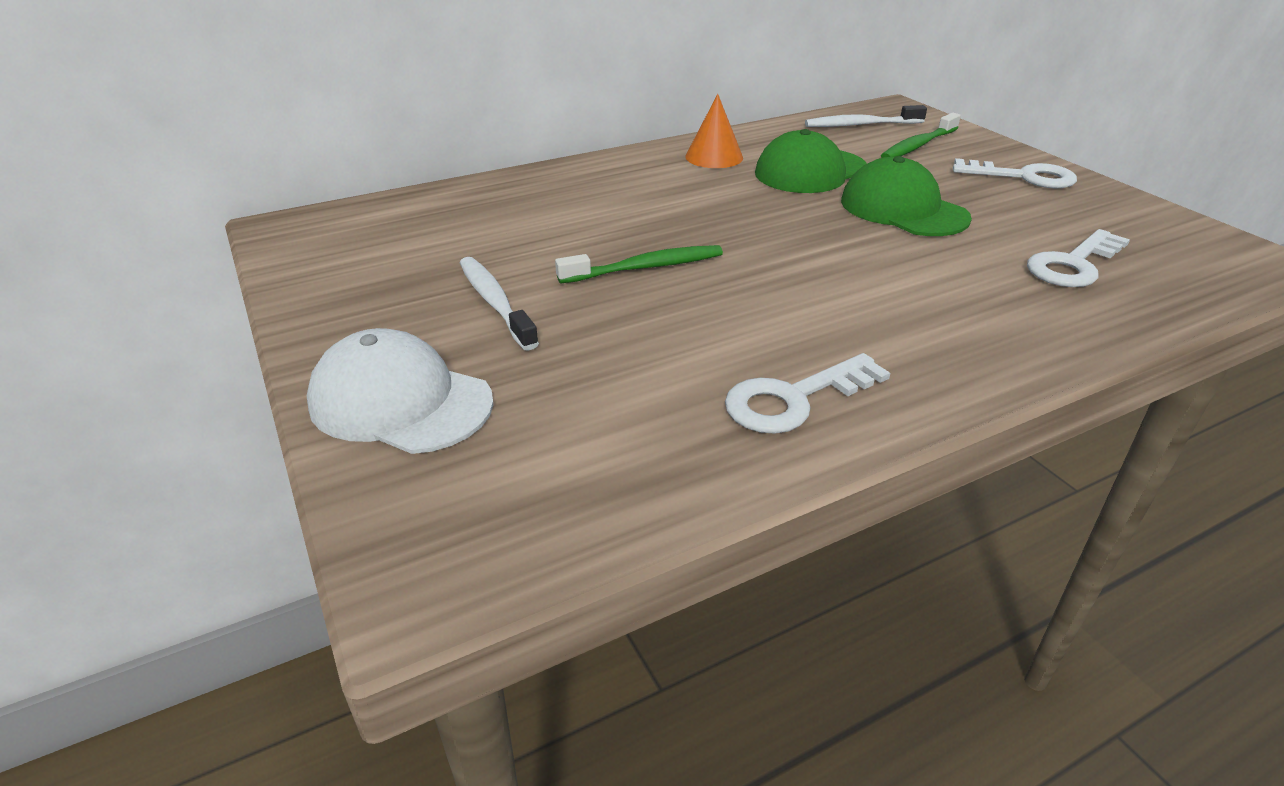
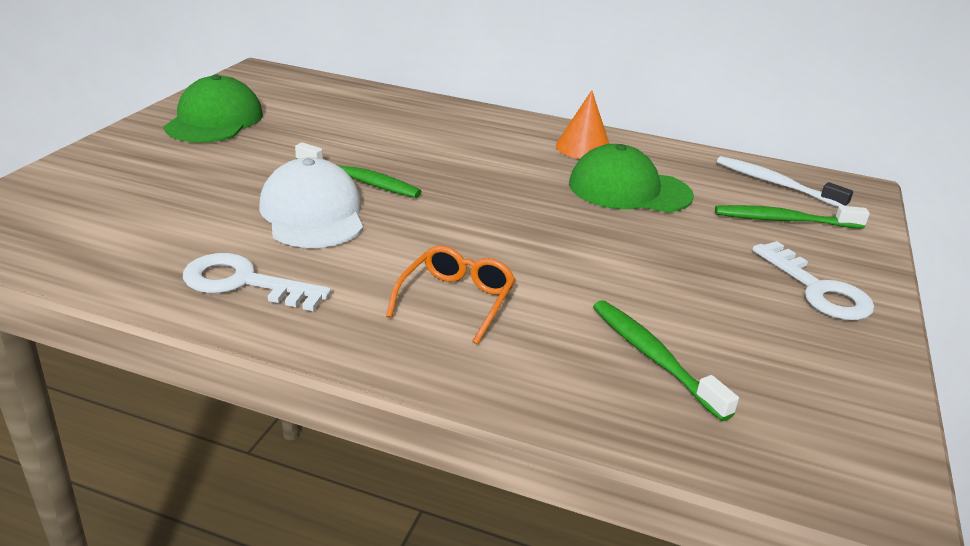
camera: 45 degrees right, 5 degrees down
white cap [307,328,494,454] -> white cap moved to [259,158,363,248]
white toothbrush [460,257,539,351] -> none
green cap [841,156,972,236] -> green cap moved to [163,75,263,143]
white key [1027,229,1130,287] -> green toothbrush [593,300,739,421]
none -> orange glasses [386,245,515,344]

